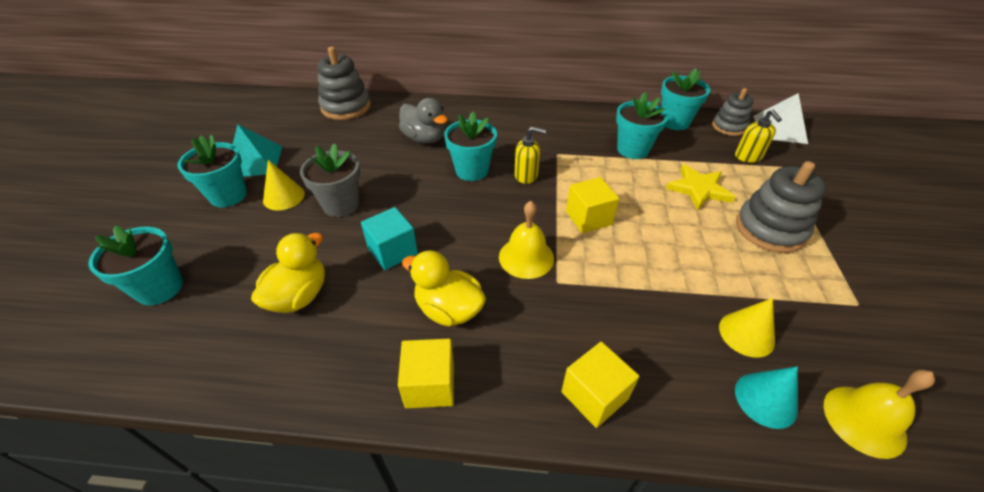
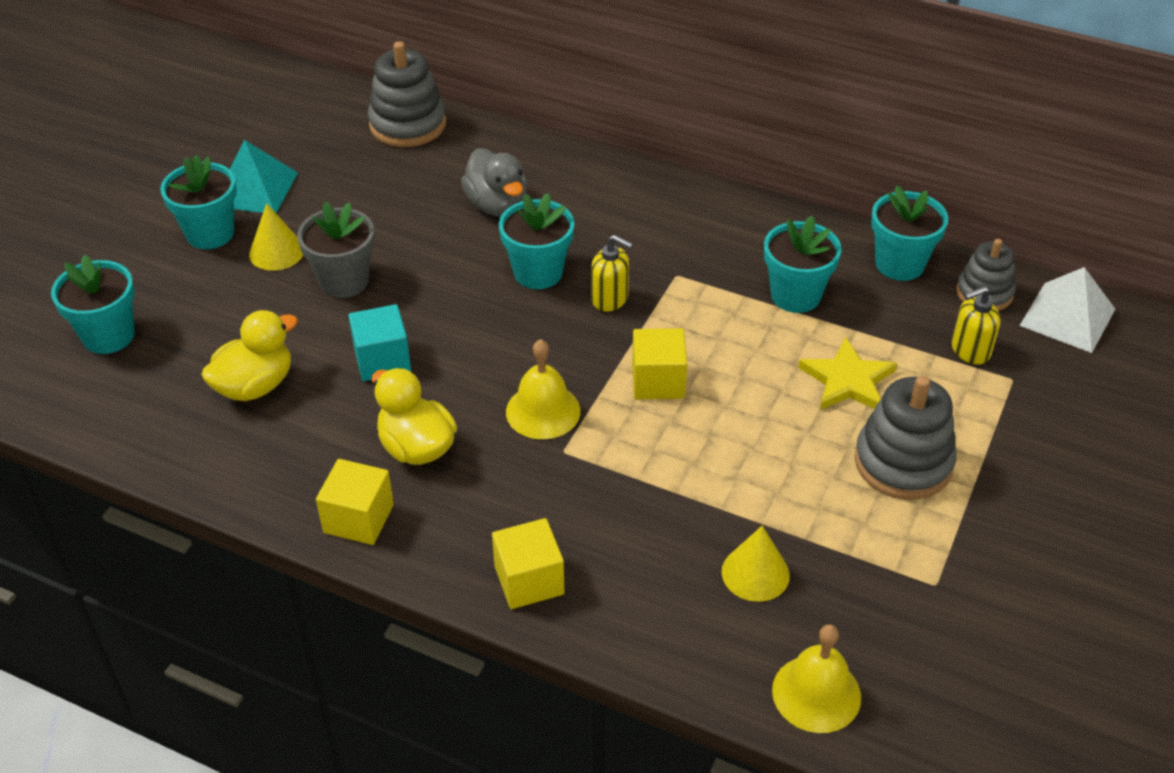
camera: 20 degrees right, 0 degrees up
yellow soap dispenser [735,110,782,163] -> yellow soap dispenser turned 60 degrees clockwise [951,286,1001,365]
turquoise cone [735,366,798,429] -> none

